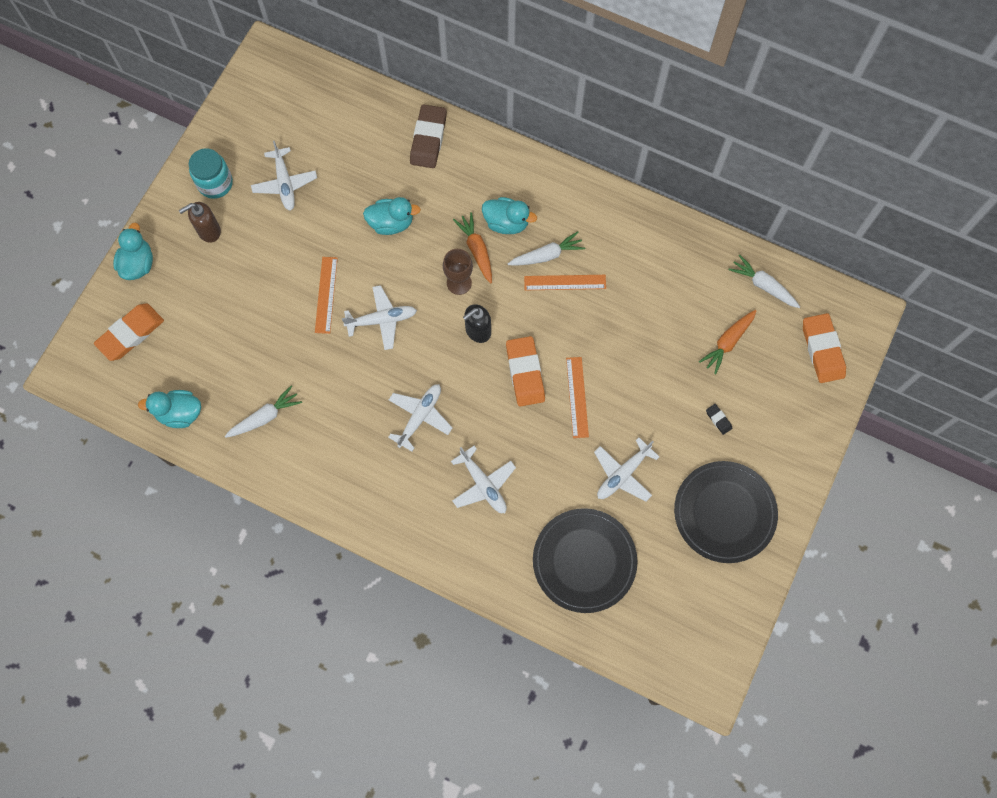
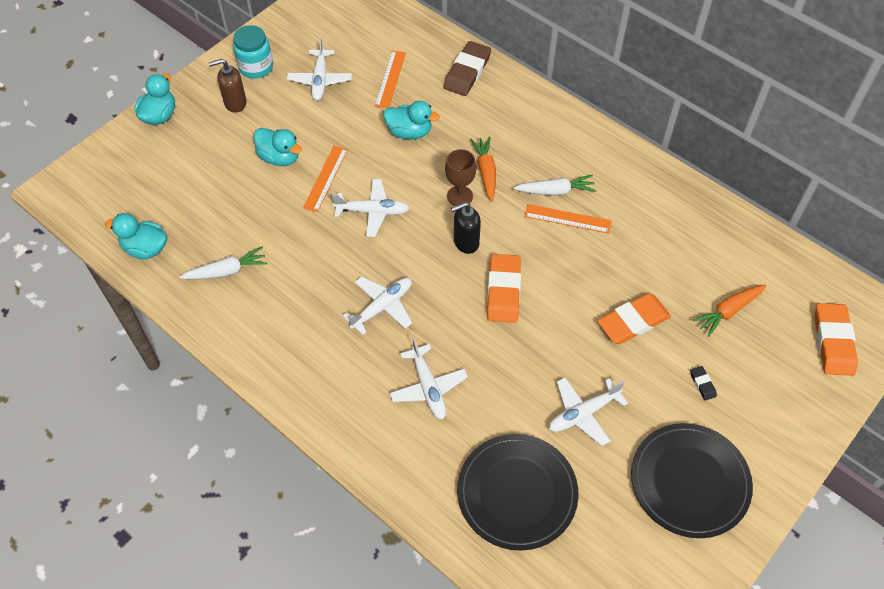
camera: 15 degrees right, 15 degrees down
orange eraser [94,303,164,361] -> orange eraser moved to [597,293,671,344]
turquoise duck [482,197,537,234] -> turquoise duck moved to [254,128,302,166]
orange ruler [566,357,589,438] -> orange ruler moved to [375,50,406,108]
white carrot [728,255,800,308] -> none

